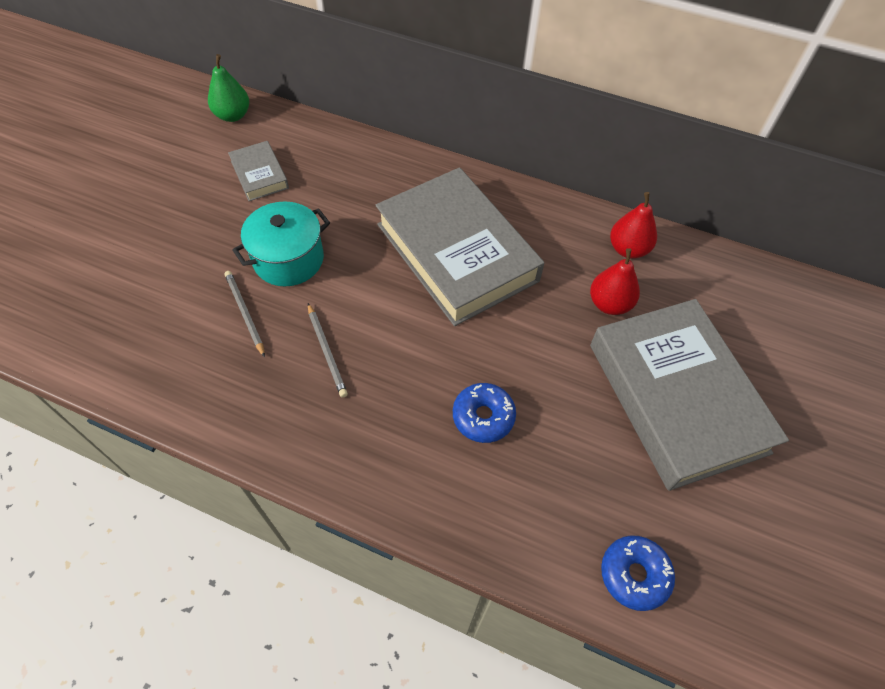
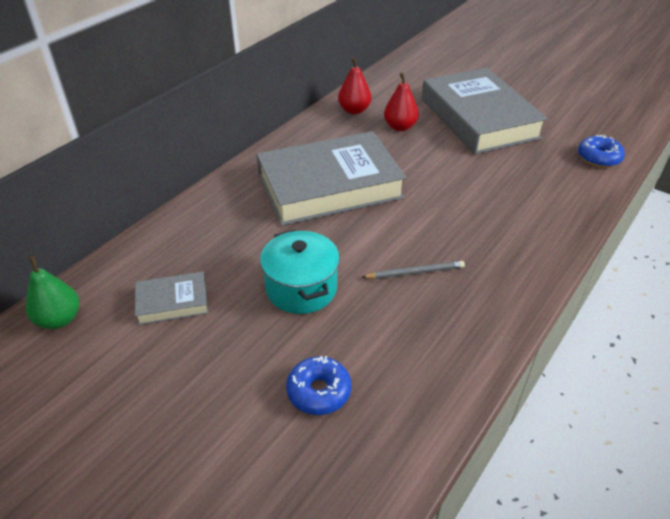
camera: 75 degrees left, 15 degrees down
grey pencil [225,271,265,357] -> none
blue donut [453,383,516,443] -> blue donut moved to [286,356,351,415]
grey book [590,299,789,491] -> grey book turned 75 degrees clockwise [422,67,548,154]

